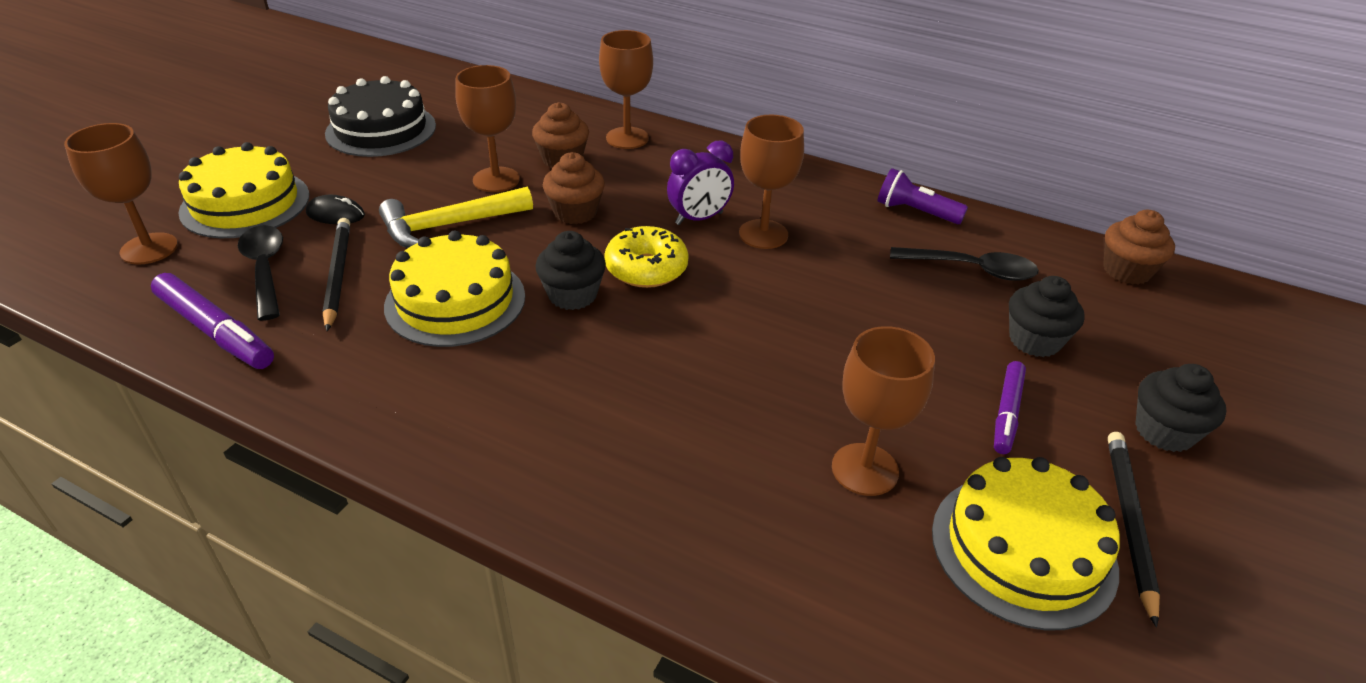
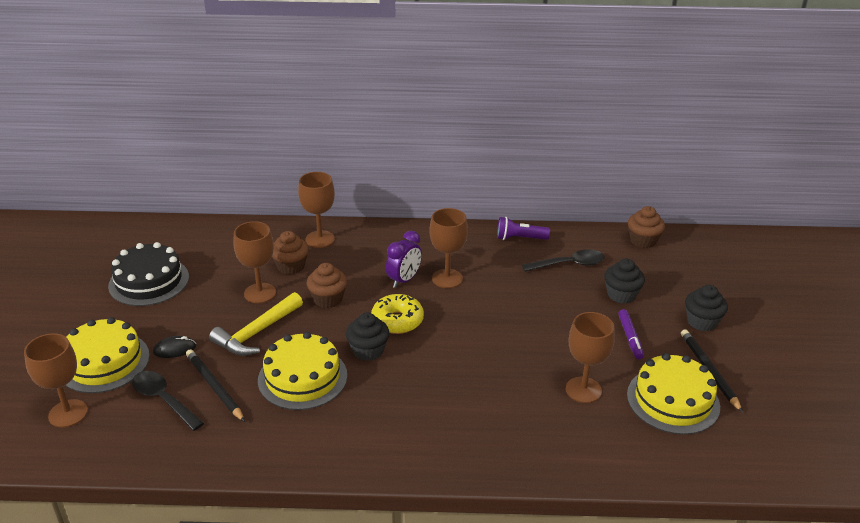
camera: 25 degrees left, 5 degrees down
purple marker [151,273,274,369] -> none

